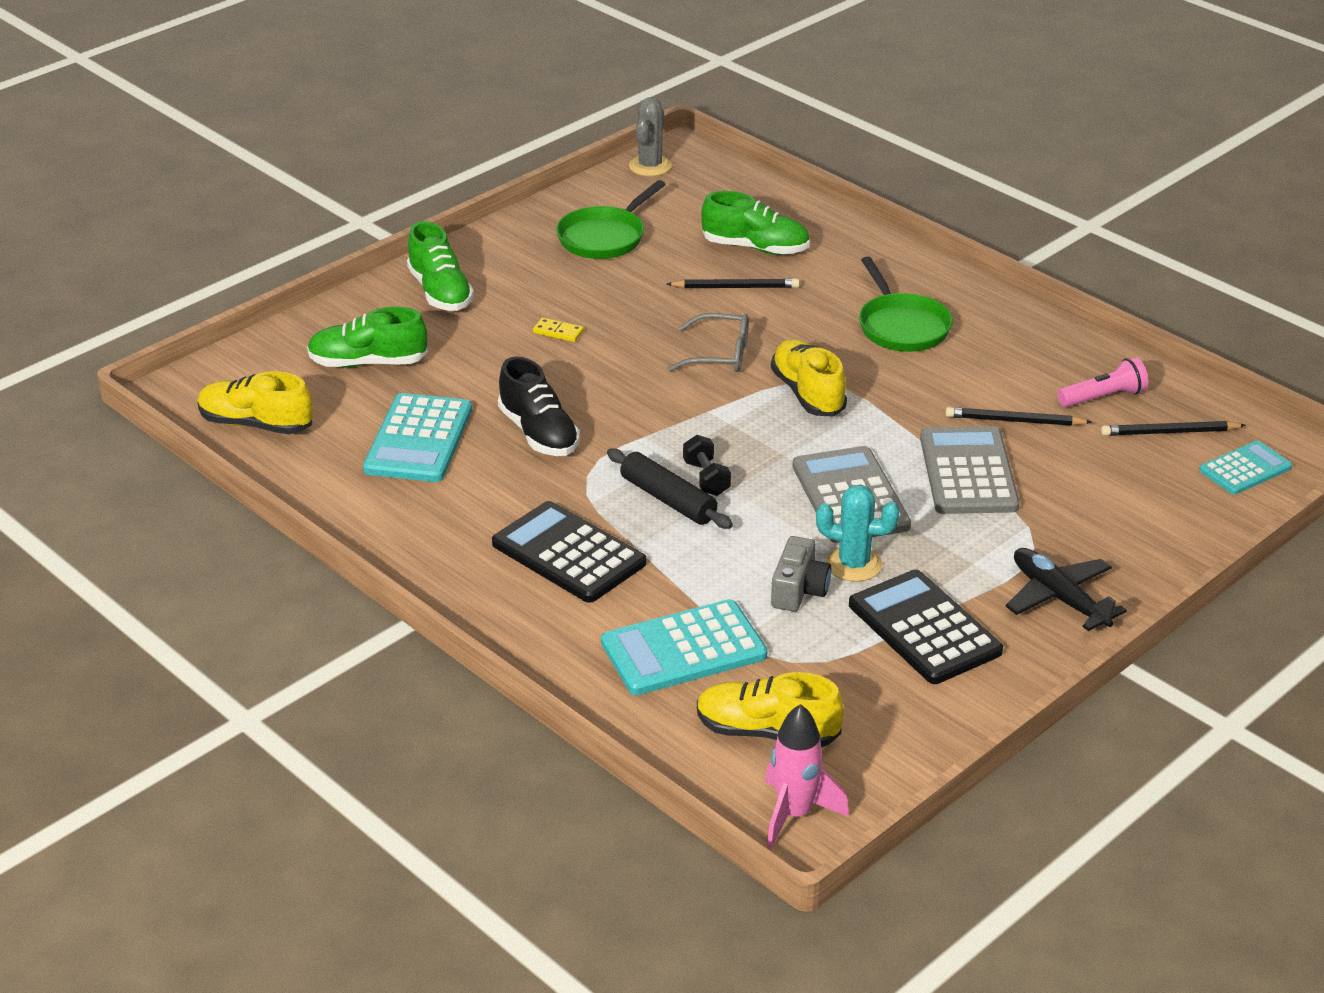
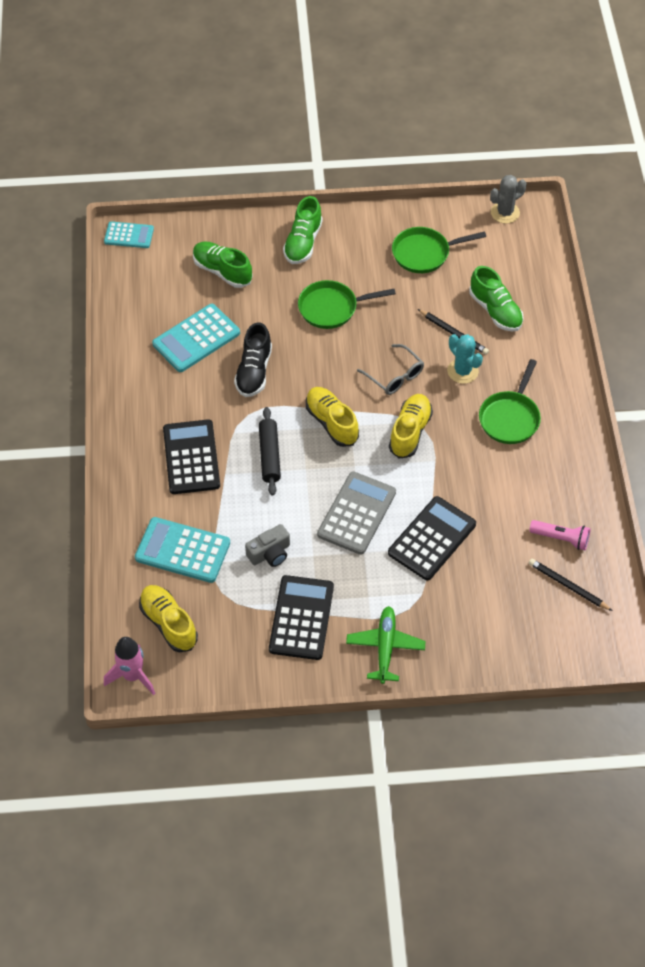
camera: 40 degrees right, 20 degrees up
yellow shoe [197,371,313,434] -> yellow shoe moved to [306,387,359,447]
yellow domino [533,318,584,342] -> green pan [298,280,396,329]
black dumbbell [683,435,731,496] -> none
turquoise cactus [816,484,900,582] -> turquoise cactus moved to [447,334,483,384]
grey calculator [920,426,1019,514] -> black calculator [388,496,476,580]
black pencil [946,407,1092,426] -> none
black plane [1006,548,1127,631] -> green plane [346,606,426,684]
turquoise calculator [1199,440,1292,495] -> turquoise calculator moved to [104,221,154,248]

